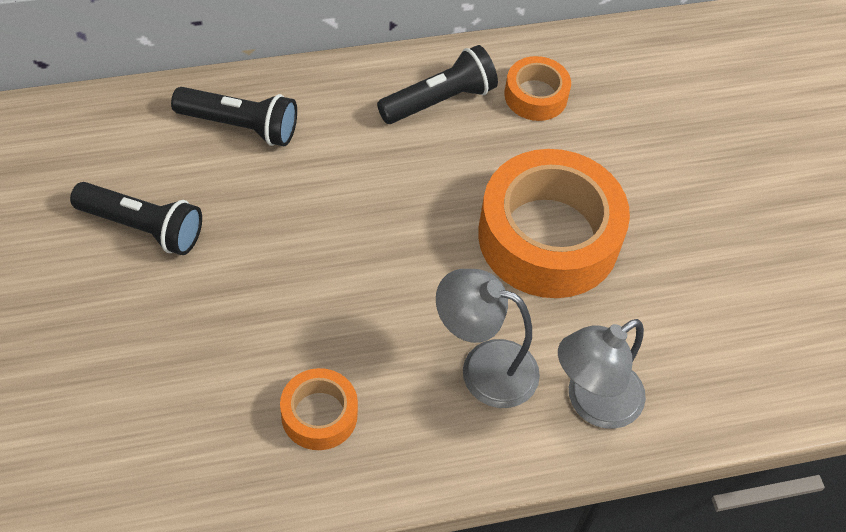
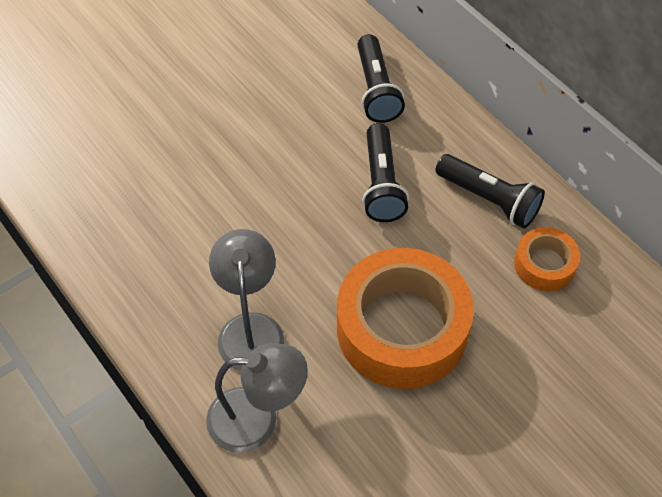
camera: 70 degrees right, 0 degrees up
black flashlight [70,182,202,255] -> black flashlight moved to [362,123,409,222]
orange tape [280,368,358,450] -> none
grey lamp [558,319,646,429] -> grey lamp turned 150 degrees clockwise [206,343,308,453]

